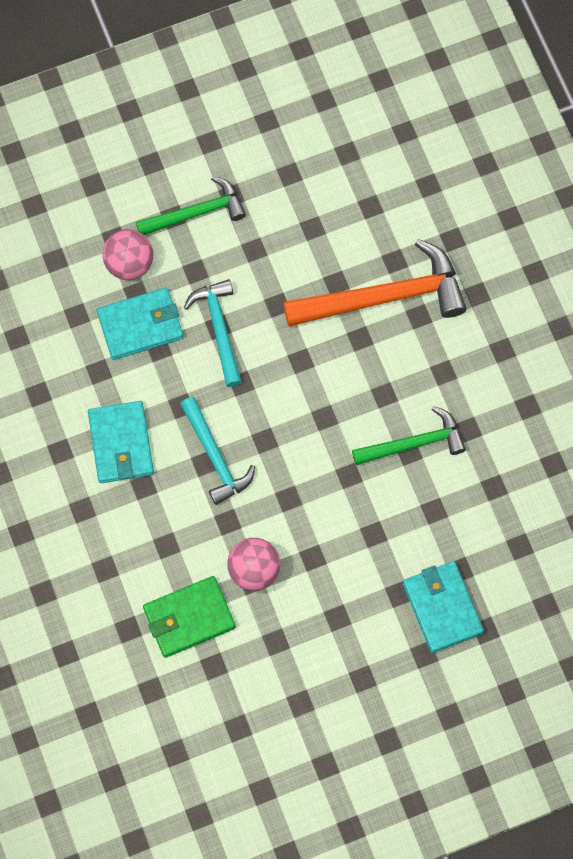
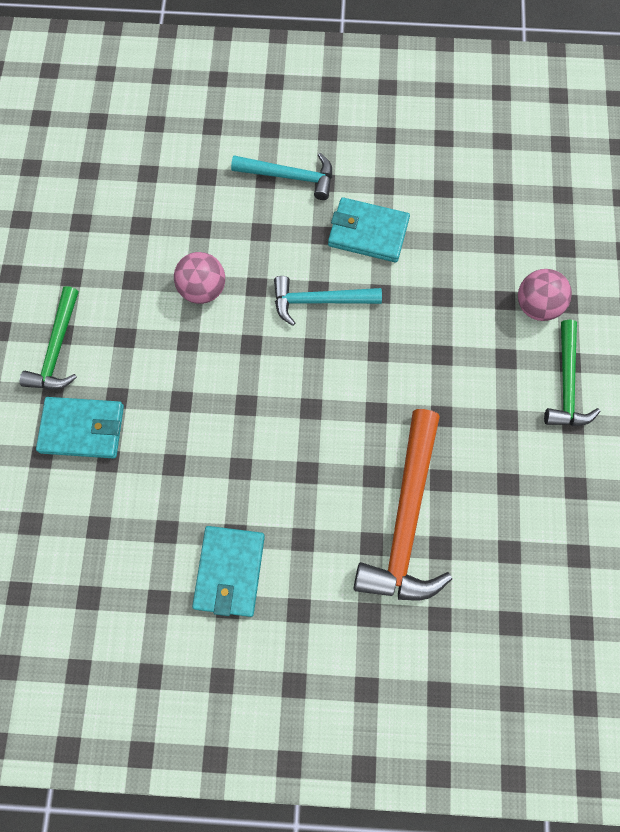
camera: 115 degrees right, 0 degrees up
turquoise wallet [97,287,183,360] -> turquoise wallet moved to [192,526,265,617]
green wallet [143,576,236,658] -> none
turquoise hammer [184,279,242,387] -> turquoise hammer moved to [231,153,332,200]
green hammer [352,406,466,465] -> green hammer moved to [20,286,79,390]

